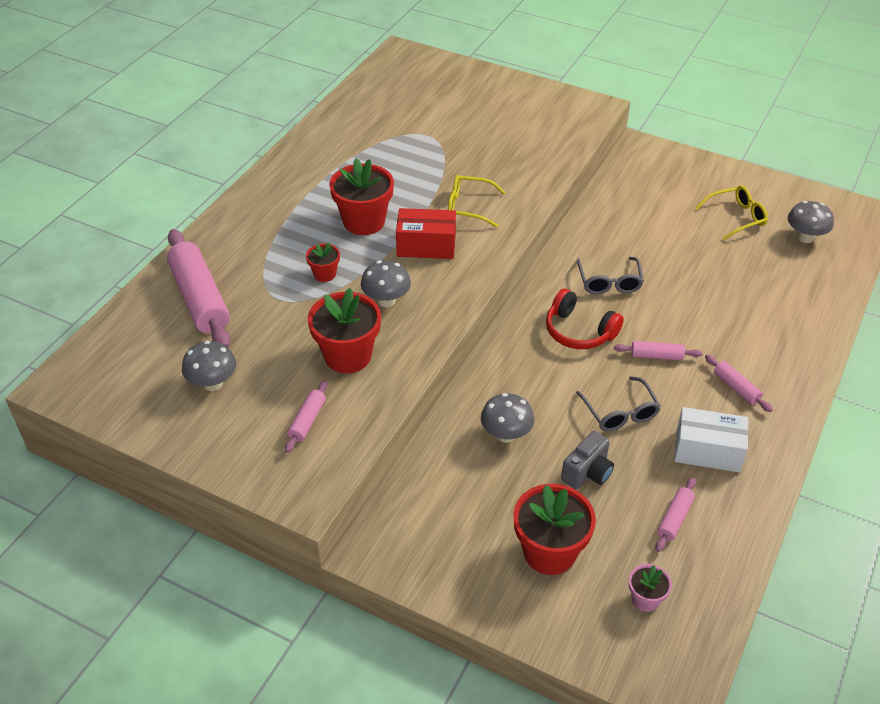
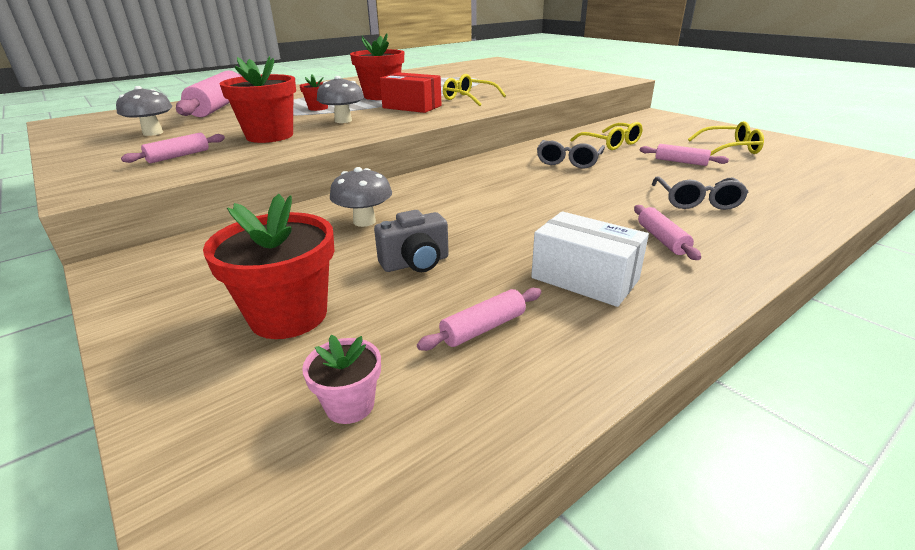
camera: 25 degrees right, 15 degrees down
red headphones [546,289,624,349] -> none
grey glasses [576,376,661,431] -> grey glasses moved to [652,177,748,210]
pink rolling pin [614,341,702,360] -> pink rolling pin moved to [640,144,729,166]
grey mushroom [788,201,834,243] -> none
none -> yellow glasses [570,122,643,150]

